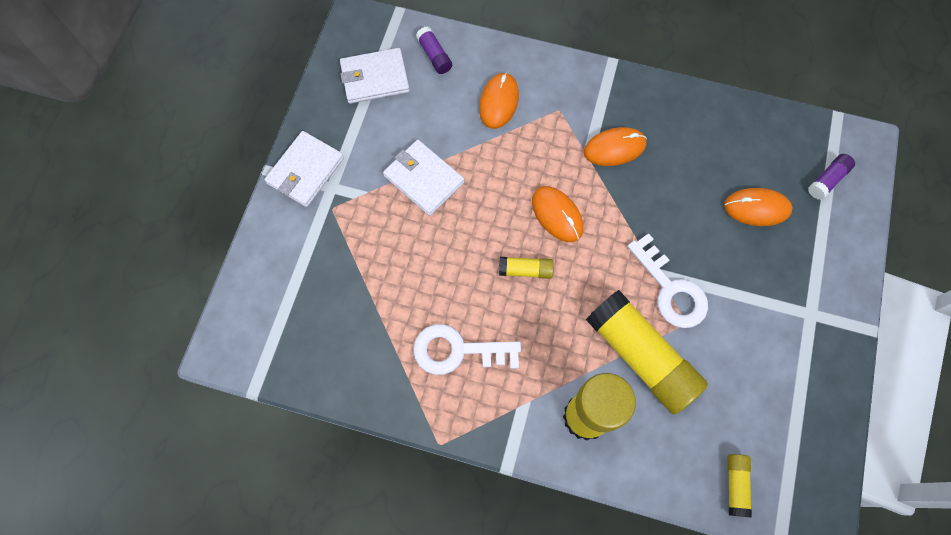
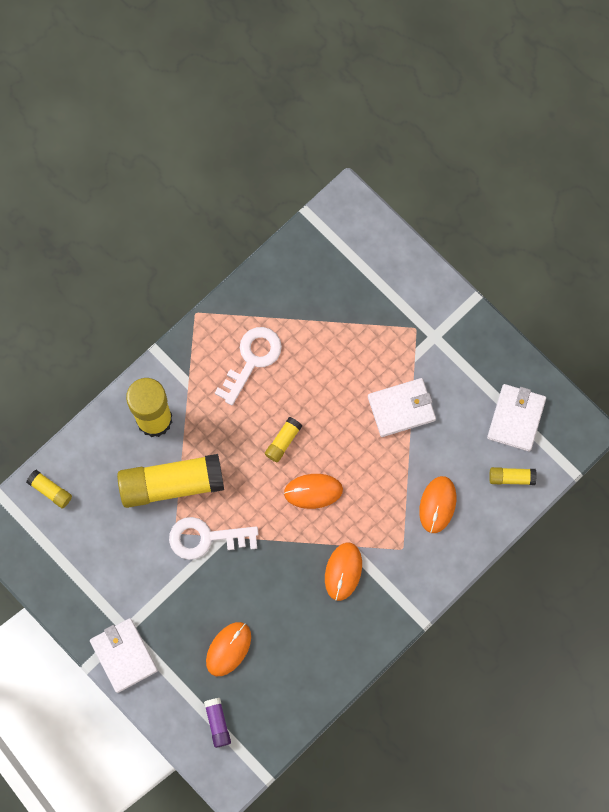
camera: 120 degrees right, 5 degrees up
white wallet [264,131,344,207] -> white wallet moved to [90,618,158,693]
purple glue stick [416,26,452,74] -> yellow glue stick [489,467,537,485]
orange mouse [479,72,519,129] -> orange mouse turned 60 degrees clockwise [419,476,456,533]

